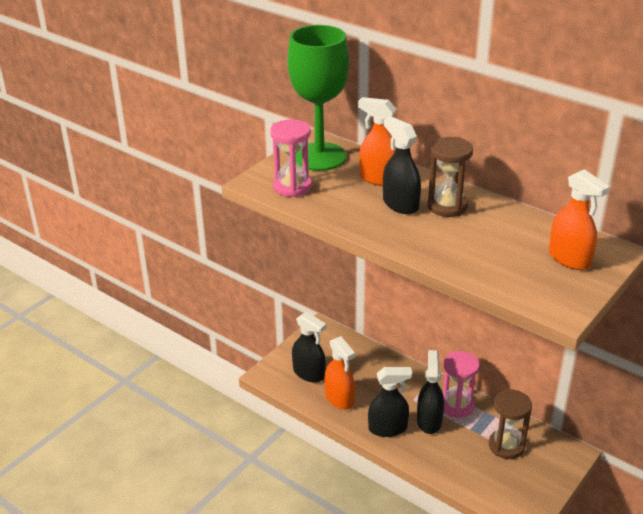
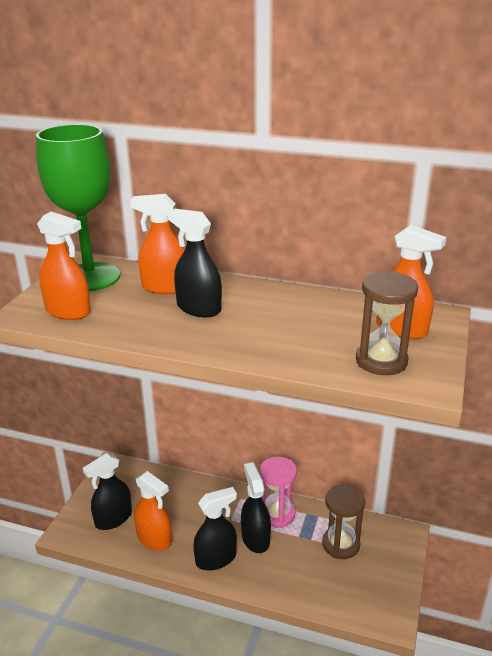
camera: 20 degrees left, 5 degrees down
pink hourglass [270,119,312,197] -> orange spray bottle [37,212,91,320]
black spray bottle [292,312,326,382] -> black spray bottle turned 120 degrees clockwise [83,453,132,530]
brown hourglass [428,137,473,217] -> brown hourglass moved to [356,271,418,375]

